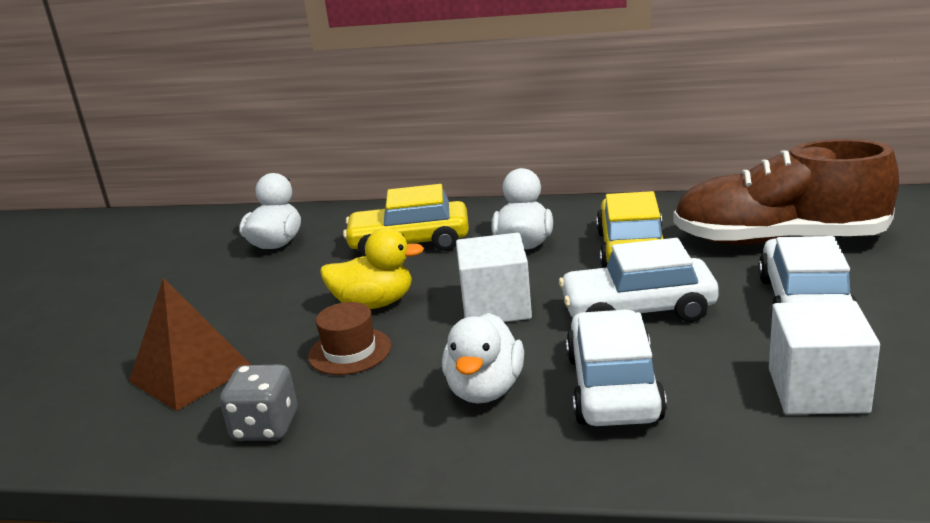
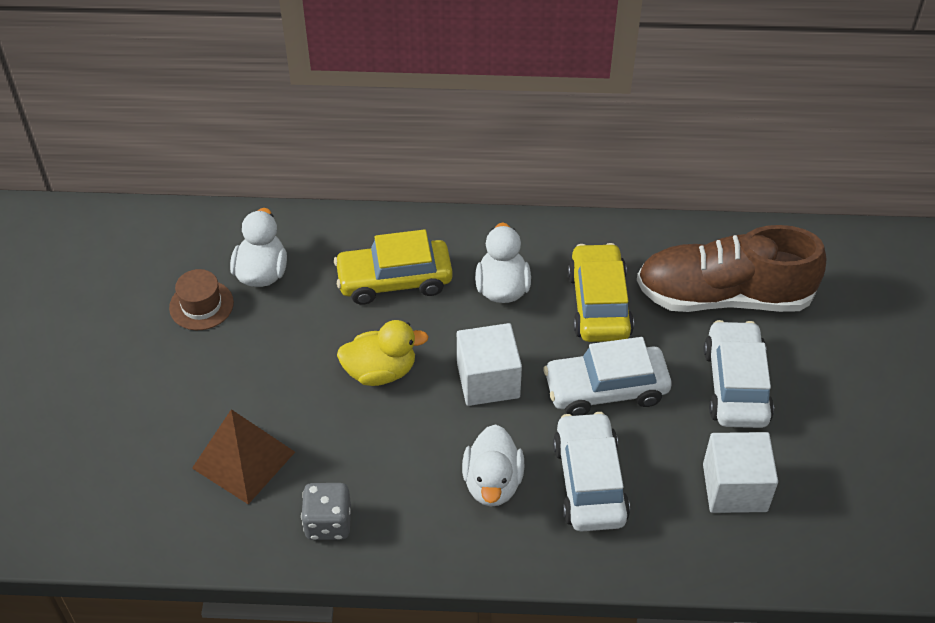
camera: 10 degrees left, 25 degrees up
brown hat [308,302,391,375] -> brown hat moved to [169,269,234,330]

